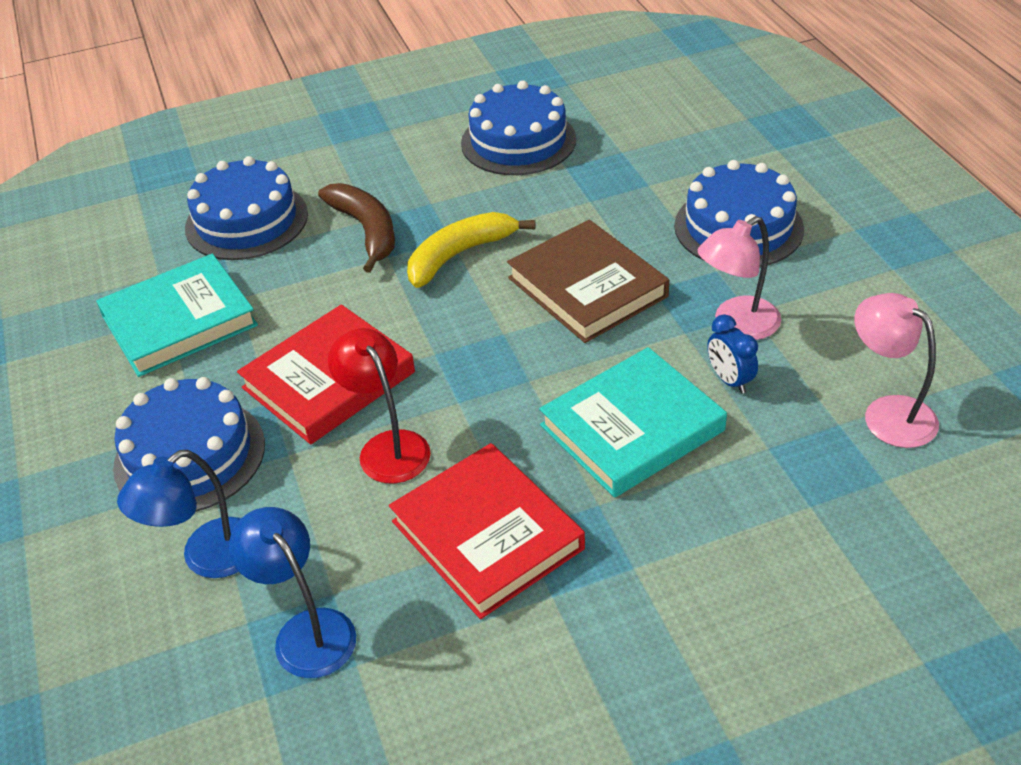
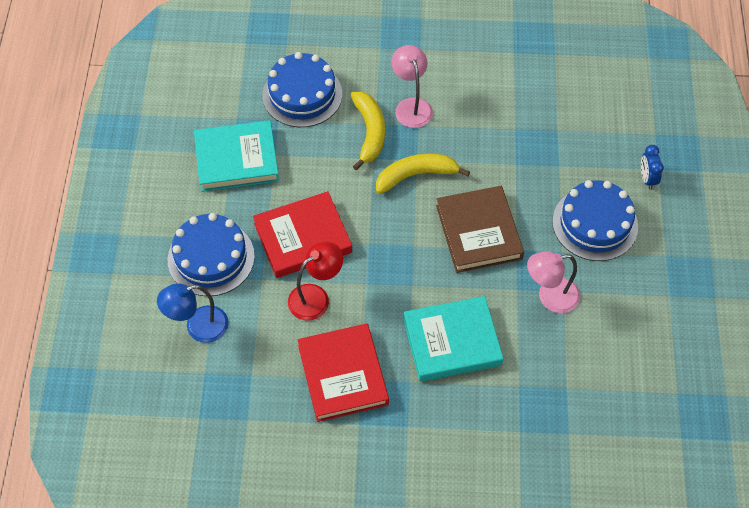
camera: 20 degrees right, 15 degrees up
blue lamp [229,507,356,678] -> none
brown banana [318,183,395,273] -> yellow banana [350,92,385,170]
red lamp [328,328,431,484] -> red lamp turned 60 degrees clockwise [288,241,343,320]
blue cake [461,80,576,175] -> none
blue clock [707,314,758,394] -> blue clock moved to [641,145,664,190]
pink lamp [855,293,939,448] -> pink lamp moved to [391,45,433,128]

